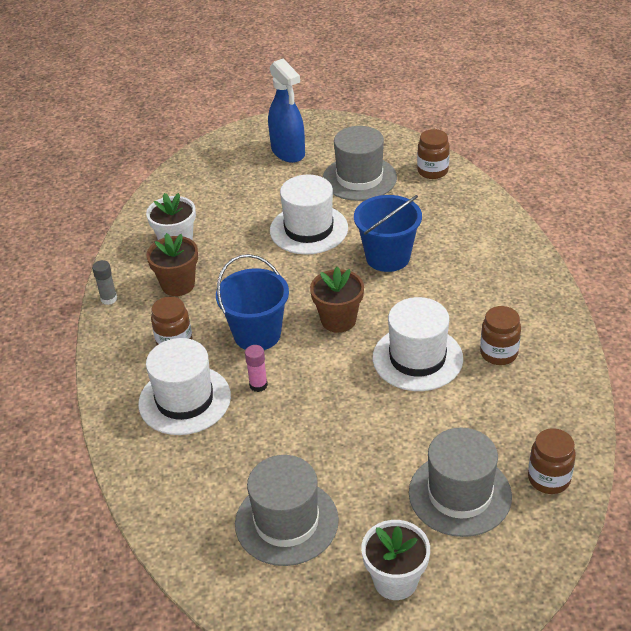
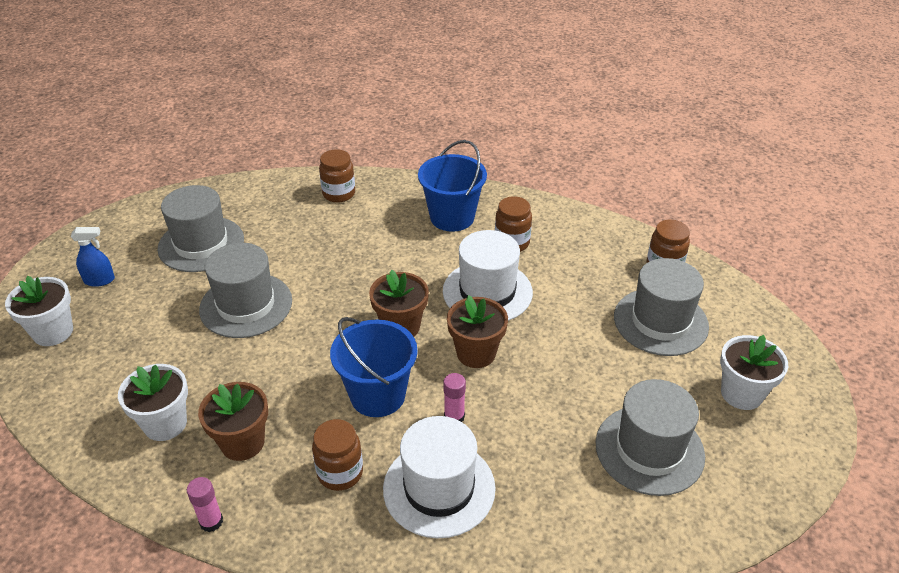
camera: 70 degrees left, 0 degrees up
grey glue stick [92,260,117,305] -> pink glue stick [187,477,223,532]
blue spray bottle [268,59,305,163] -> blue spray bottle [71,227,115,287], size x0.53
white hat [270,175,348,255] -> grey hat [199,243,292,338]
blue bucket [354,195,422,272] -> blue bucket moved to [418,140,487,232]
brown jar [417,129,450,179] -> brown jar moved to [319,149,355,203]
none -> white flower pot [5,276,73,346]
none -> brown flower pot [447,295,508,368]

